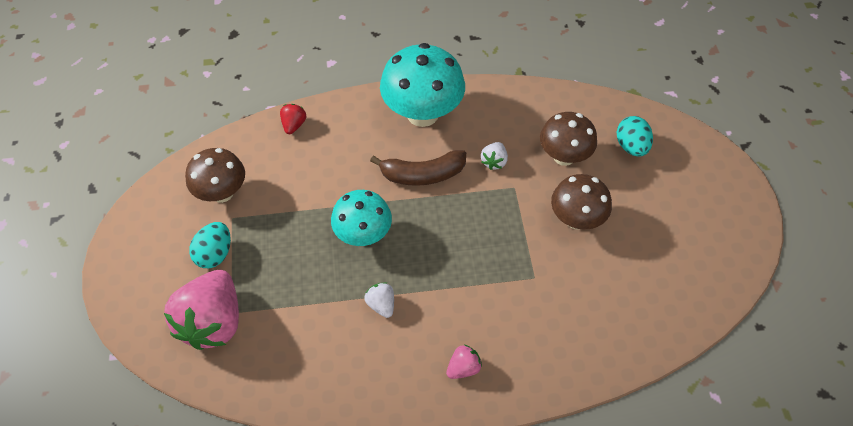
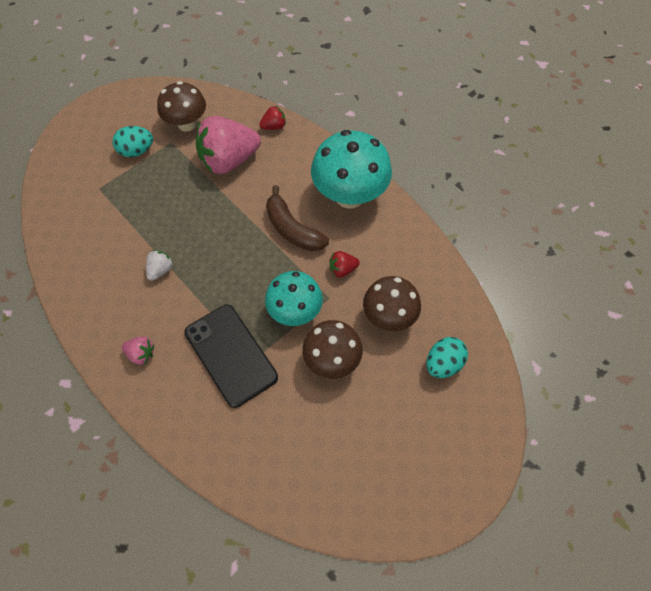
camera: 55 degrees right, 5 degrees up
pink strawberry [164,270,239,350] -> pink strawberry moved to [196,116,261,174]
turquoise mushroom [331,190,392,246] -> turquoise mushroom moved to [265,271,323,326]
white strawberry [481,142,508,170] -> red strawberry [330,251,360,277]
none -> black phone [184,305,278,408]

